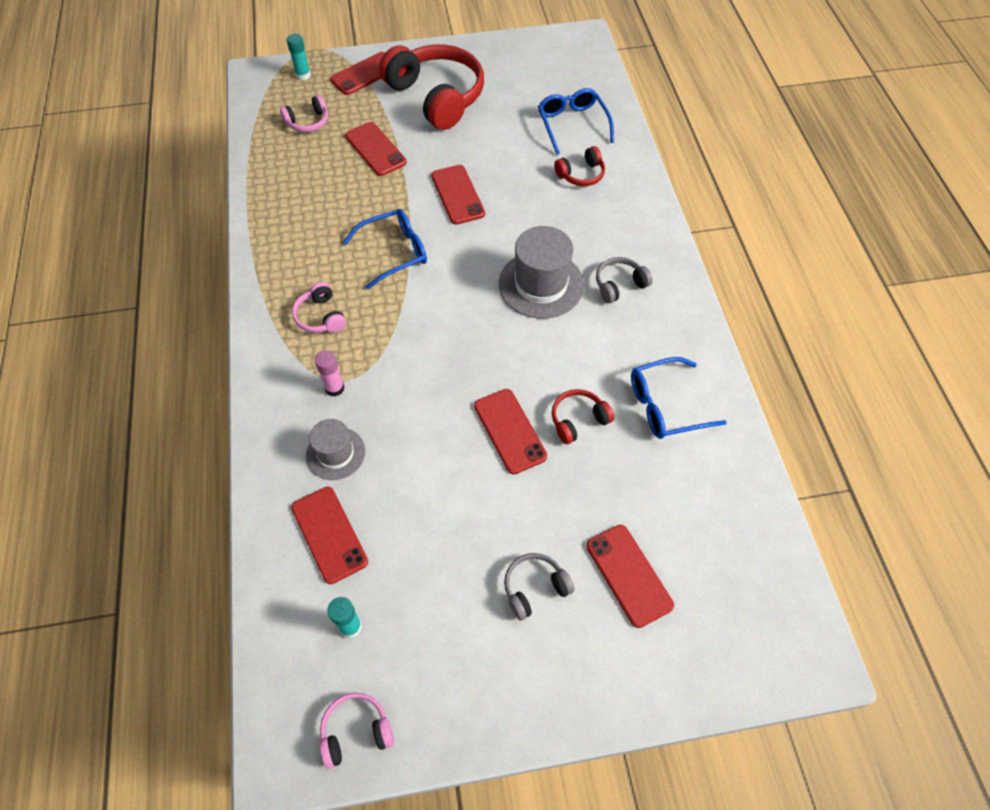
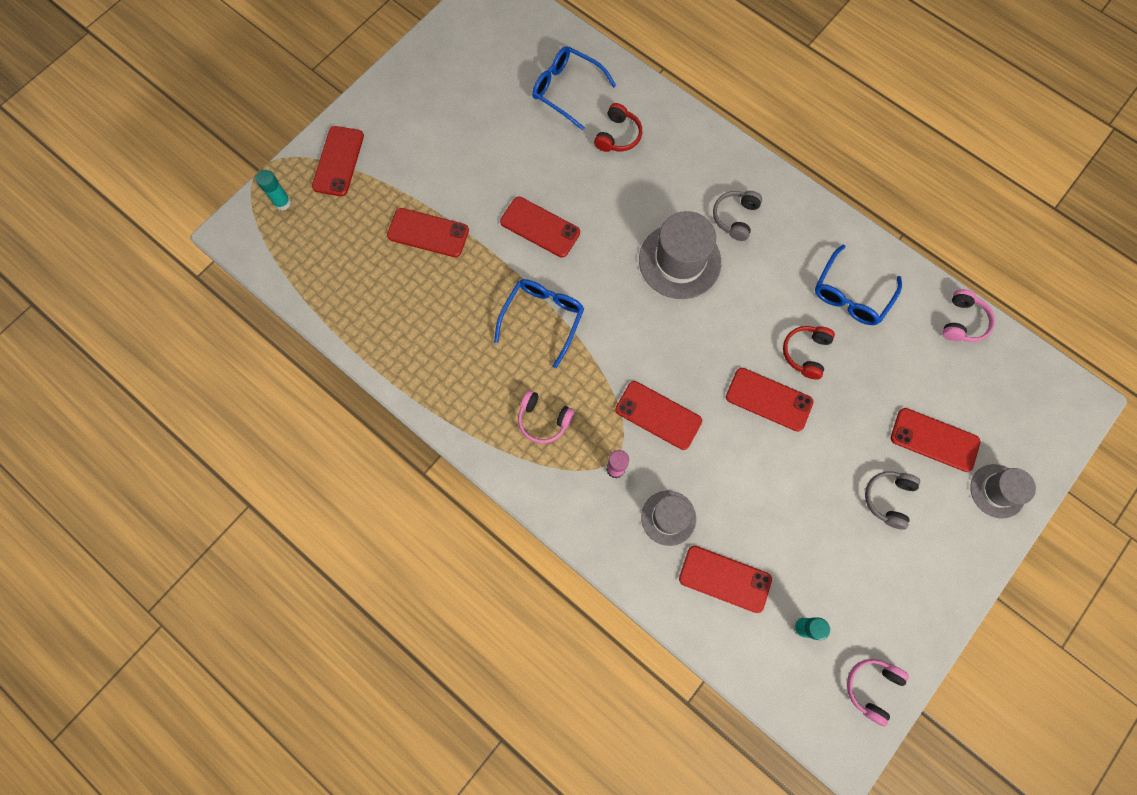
camera: 40 degrees left, 15 degrees up
pink headphones [280,95,328,132] -> pink headphones moved to [942,289,995,342]
red headphones [379,44,484,130] -> none
none -> red phone [615,381,702,450]
none -> grey hat [970,464,1036,519]

